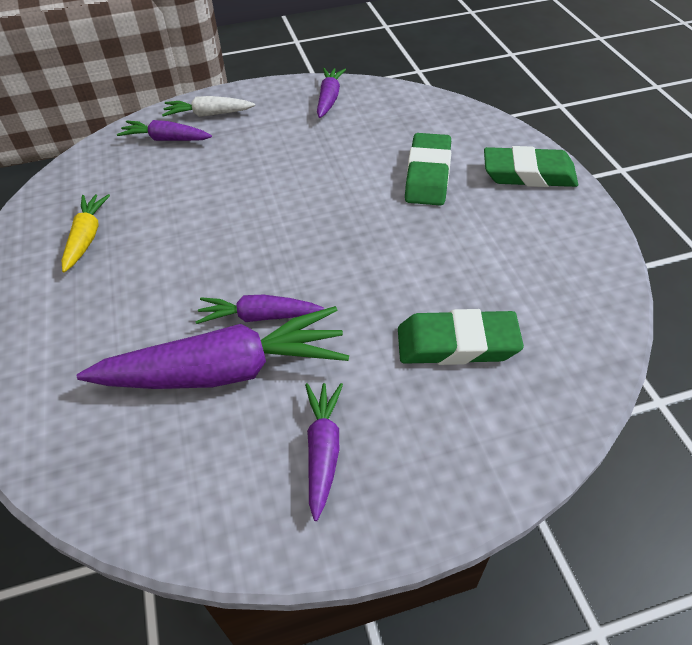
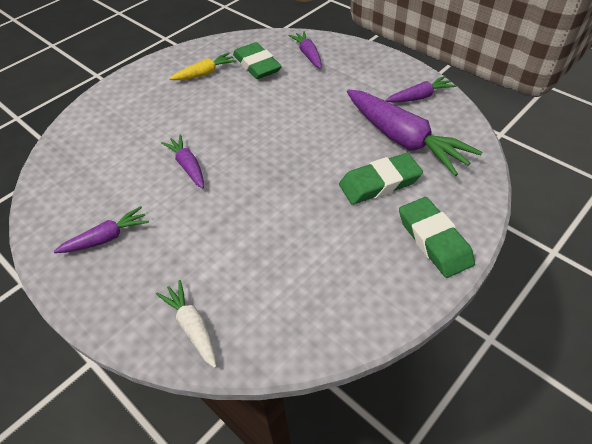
camera: 60 degrees right, 0 degrees up
purple carrot [77,306,349,389] -> purple carrot moved to [347,89,482,176]
white carrot [162,96,255,117] -> white carrot moved to [156,280,216,368]
green eraser [398,309,524,365] -> green eraser moved to [233,42,282,79]

